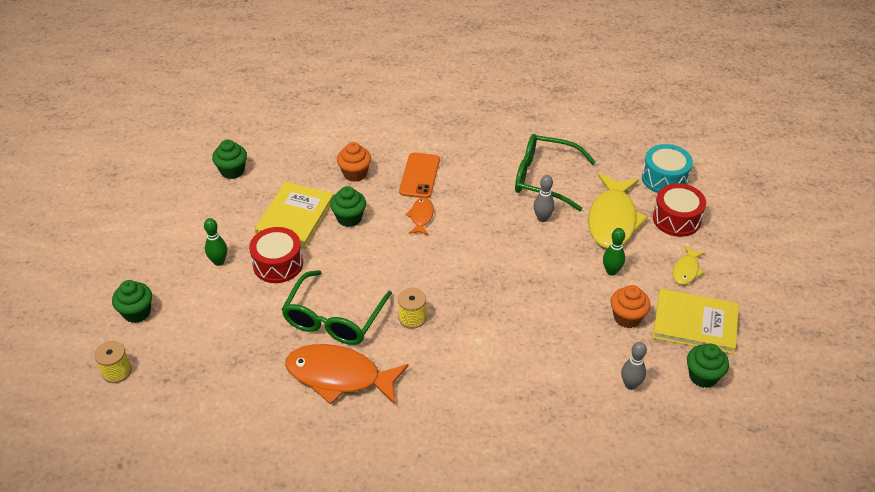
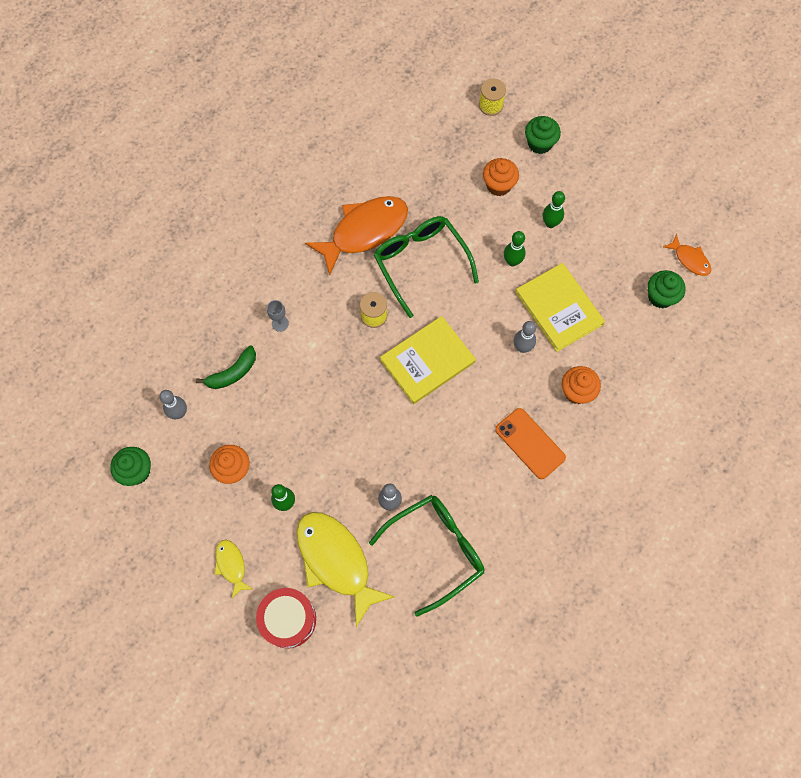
camera: 130 degrees right, 25 degrees up
red drum [249,227,303,283] -> green bowling pin [504,231,525,267]
green cupcake [330,186,366,227] -> grey bowling pin [514,321,536,353]
orange fish [405,198,434,235] -> orange fish moved to [663,234,711,276]
turquoise drum [642,144,693,193] -> none
yellow book [652,288,739,354] -> yellow book moved to [380,316,476,404]
none -> green banana [196,346,256,389]
none -> grey goblet [267,300,289,332]
none -> orange cupcake [483,158,519,196]

